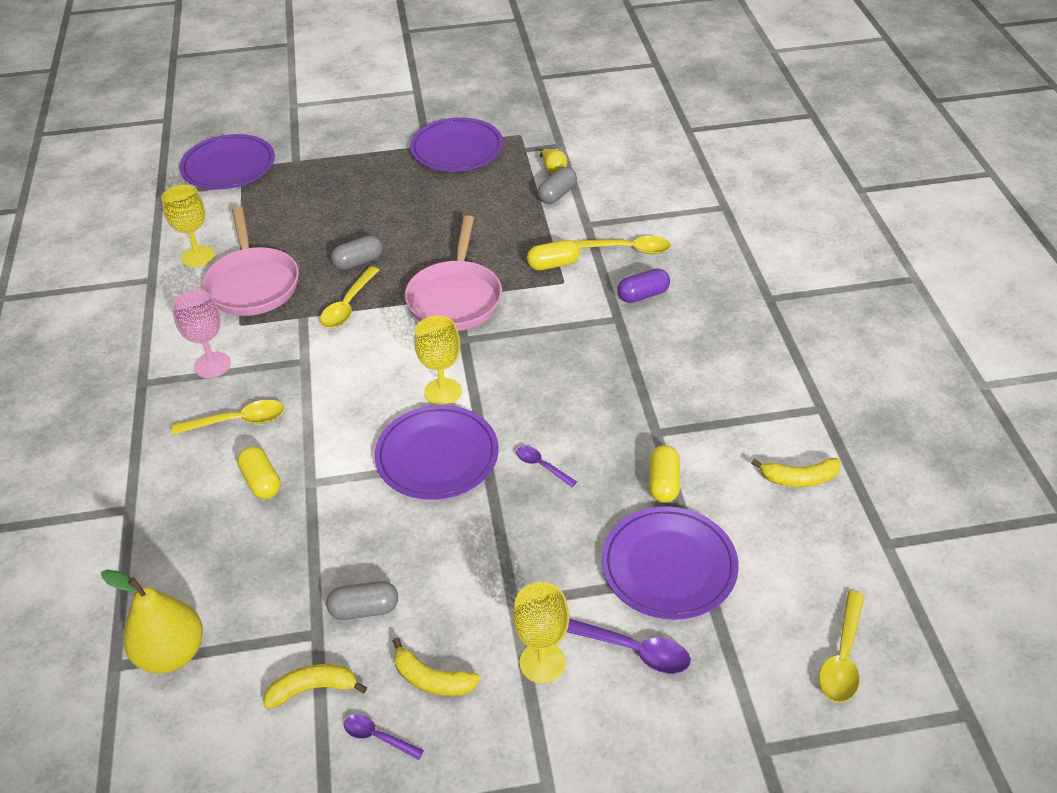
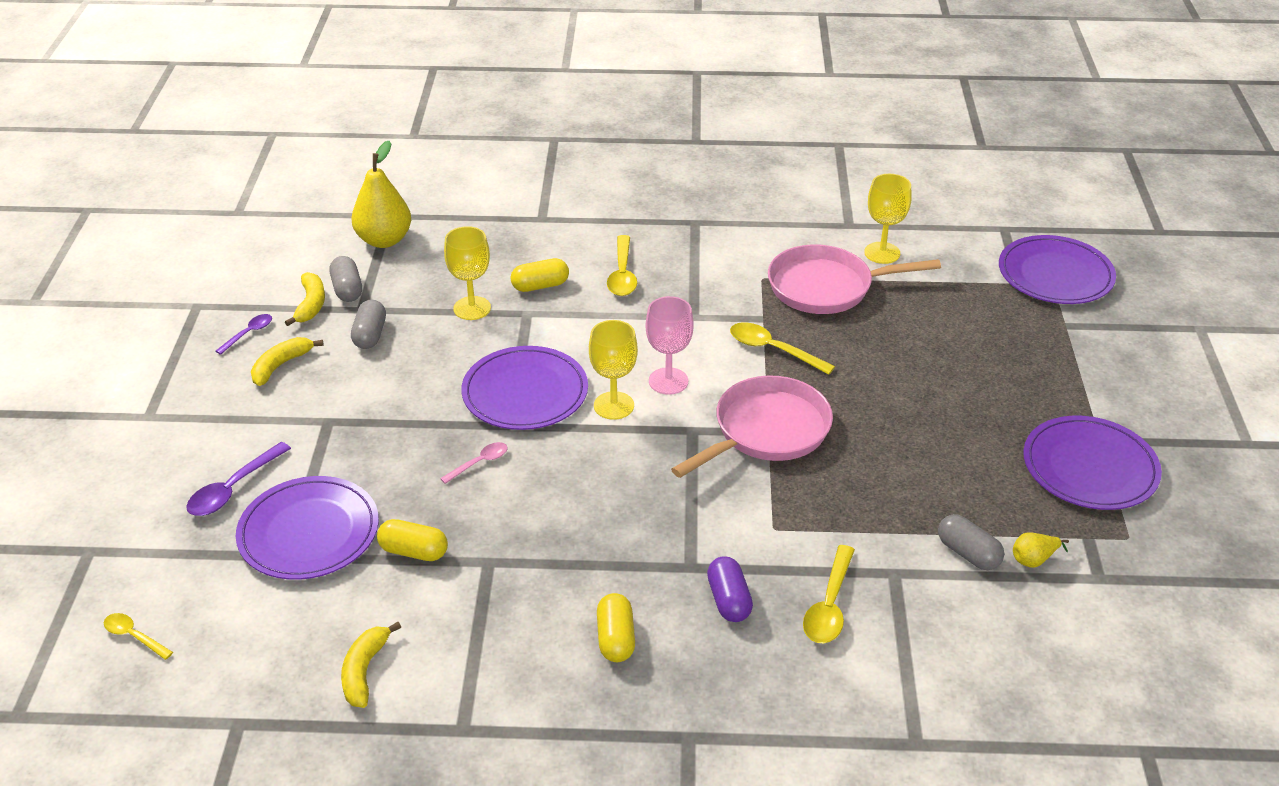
camera: 100 degrees right, 5 degrees down
pink goblet [172,290,231,378] -> pink goblet moved to [646,296,694,395]
grey capsule [331,235,383,270] -> grey capsule moved to [330,256,362,302]
pink pan [405,215,502,331] -> pink pan turned 120 degrees clockwise [671,376,833,478]
yellow goblet [513,582,569,683] -> yellow goblet moved to [444,226,491,320]
purple spoon [516,446,577,487] -> pink spoon [440,442,508,484]
yellow capsule [527,240,580,270] -> yellow capsule moved to [597,593,635,662]
yellow spoon [819,591,865,703] -> yellow spoon [104,613,173,660], size x0.61

